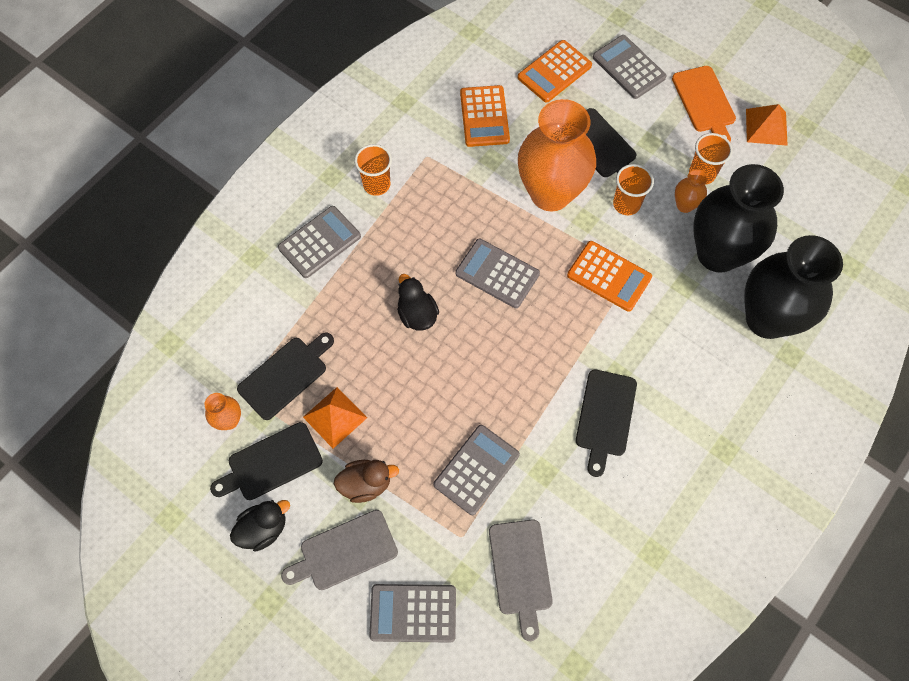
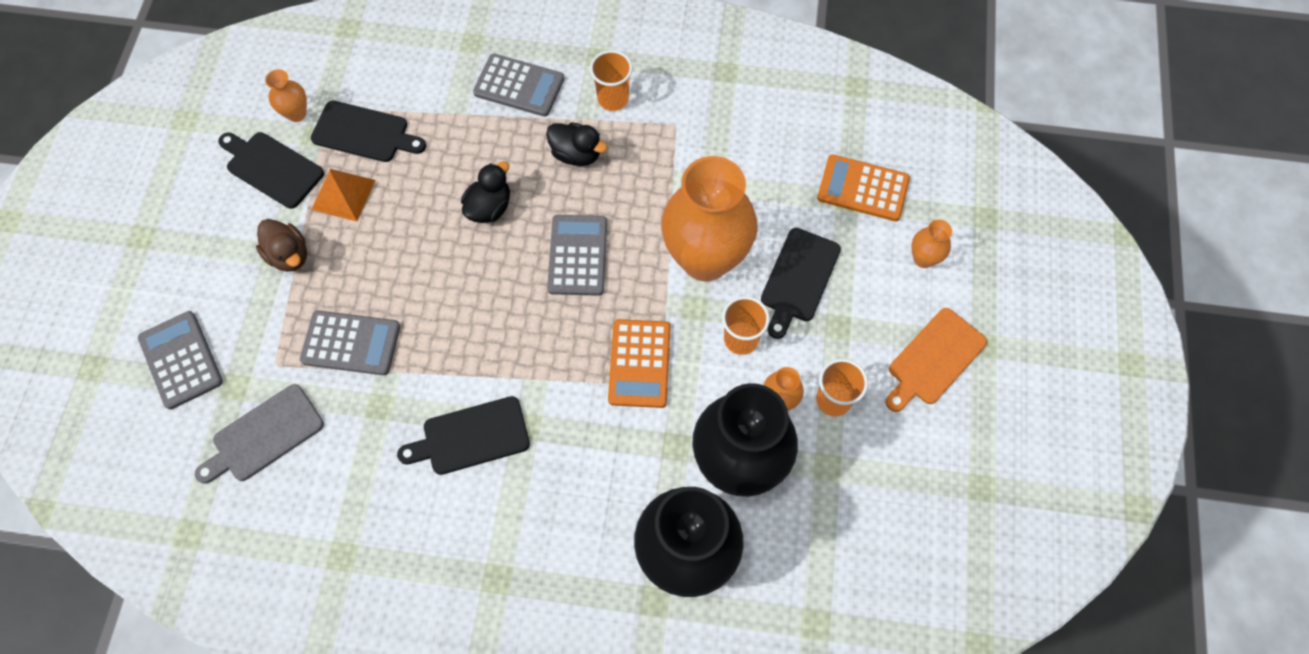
camera: 60 degrees right, 0 degrees up
black duck [230,500,290,552] -> black duck moved to [546,122,607,166]
grey cutting board [281,510,398,590] -> none
orange calculator [460,85,510,147] -> none
grey calculator [593,35,667,99] -> orange vase [911,219,952,268]
orange pyramid [746,104,788,146] -> none

